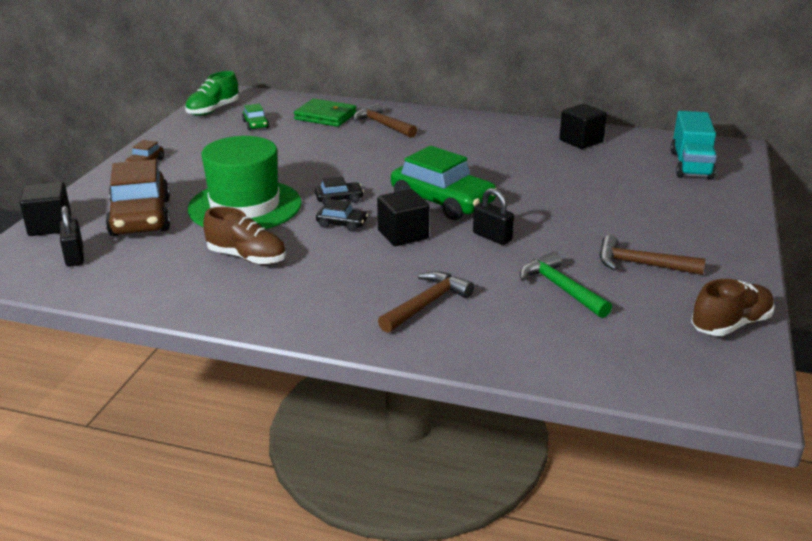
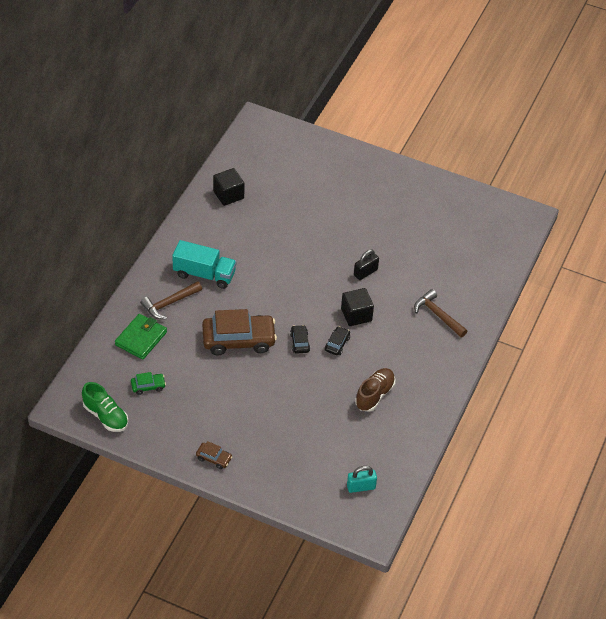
camera: 85 degrees left, 20 degrees up
black cube [20,182,71,236] -> none
black padlock [60,206,84,267] -> turquoise padlock [347,466,377,493]
brown car [105,159,171,237] -> brown car moved to [202,309,277,355]
green hat [188,136,302,230] -> none
green car [391,146,497,220] -> none
green hammer [520,252,612,318] -> none
brown hammer [599,235,705,275] -> none
turquoise truck [671,111,717,180] -> turquoise truck moved to [172,240,236,289]
brown shoe [691,279,775,336] -> none

